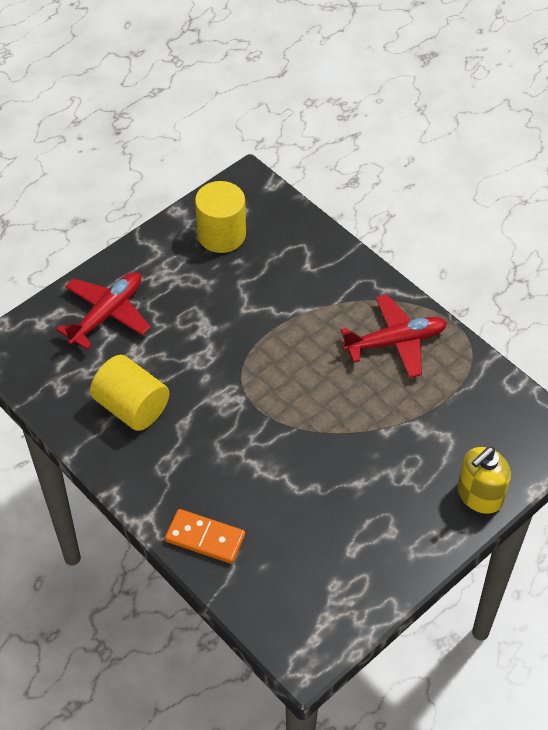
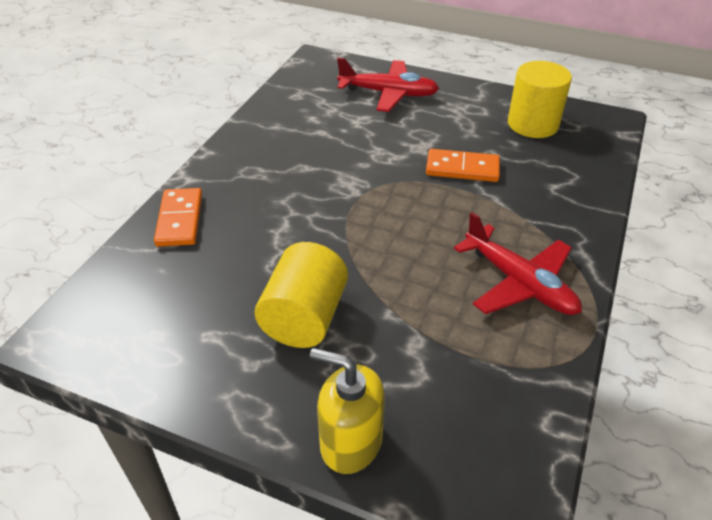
camera: 65 degrees right, 10 degrees down
yellow cylinder [90,355,169,431] -> yellow cylinder moved to [255,242,348,348]
none -> orange domino [426,149,500,182]

